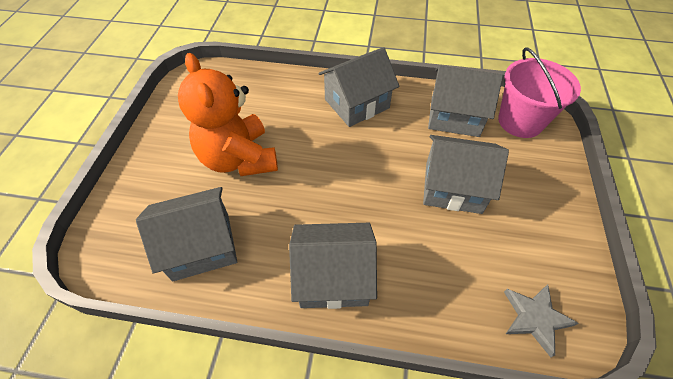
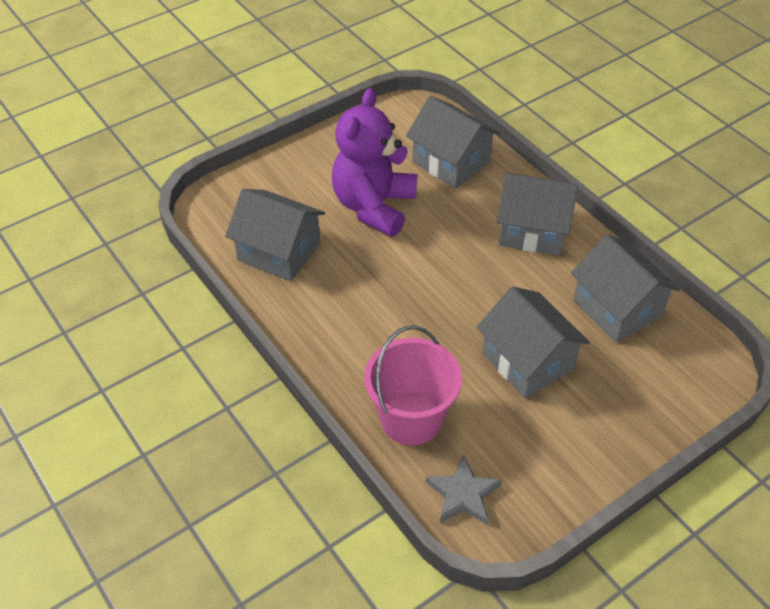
camera: 45 degrees right, 5 degrees down
orange teddy bear [178,53,278,176] -> purple teddy bear [332,88,417,237]
grey house [289,223,377,309] -> grey house moved to [406,96,500,189]
pink bucket [498,47,581,138] -> pink bucket moved to [364,326,462,445]

